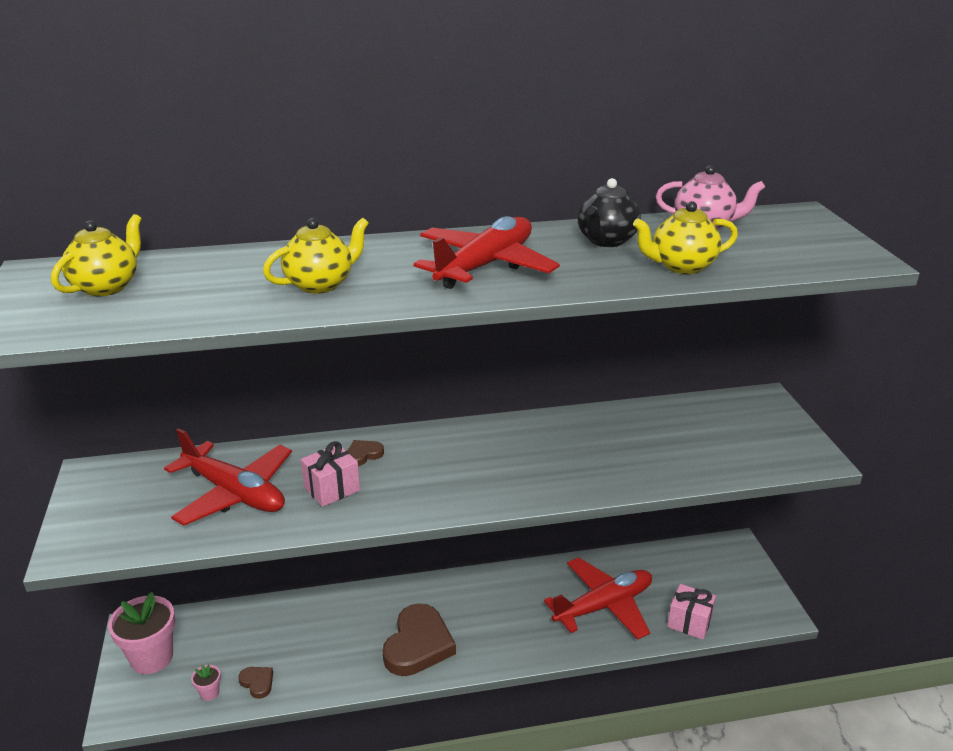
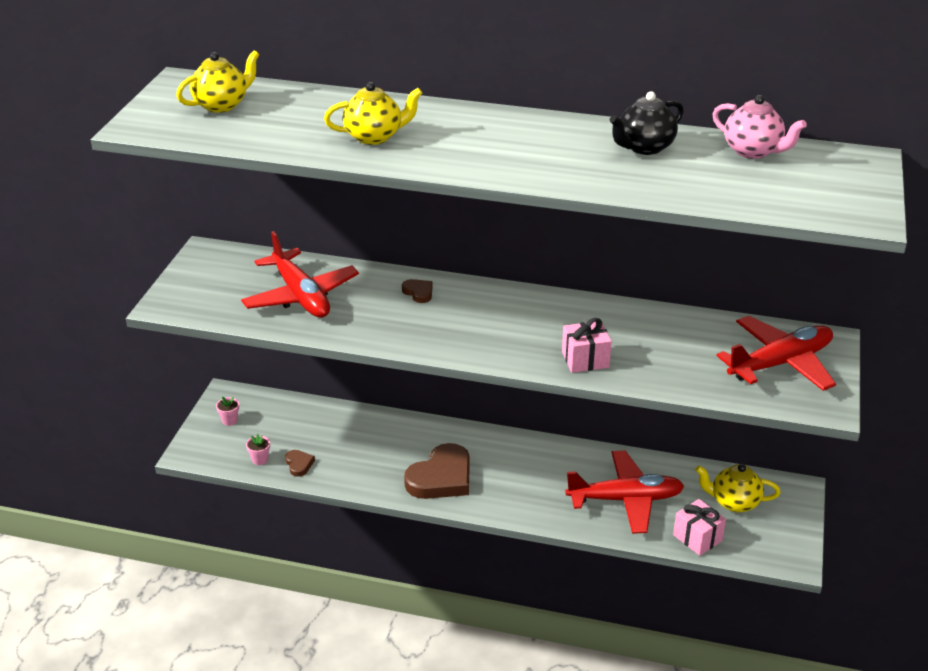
camera: 25 degrees right, 5 degrees up
pink flower pot [108,592,175,674] -> pink flower pot [216,397,239,426], size x0.44
pink gift [301,441,360,507] -> pink gift moved to [562,318,612,373]
brown heart [347,440,384,466] -> brown heart turned 60 degrees clockwise [402,279,433,303]
red plane [413,216,560,289] -> red plane moved to [716,316,836,391]
yellow teapot [633,201,738,274] -> yellow teapot moved to [695,464,781,513]

